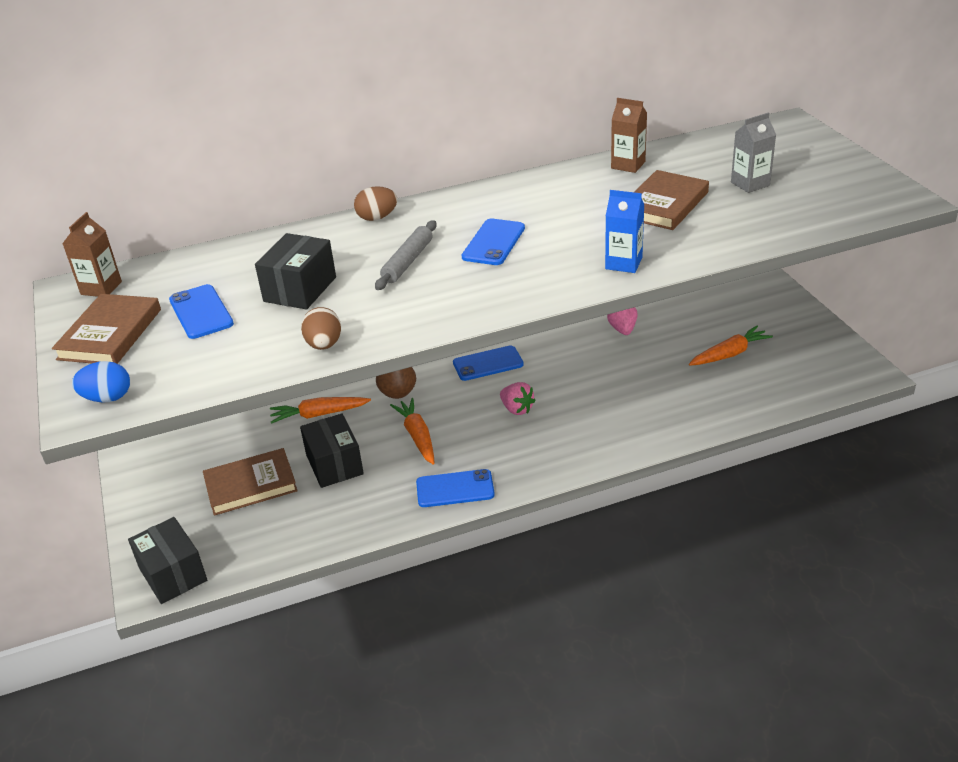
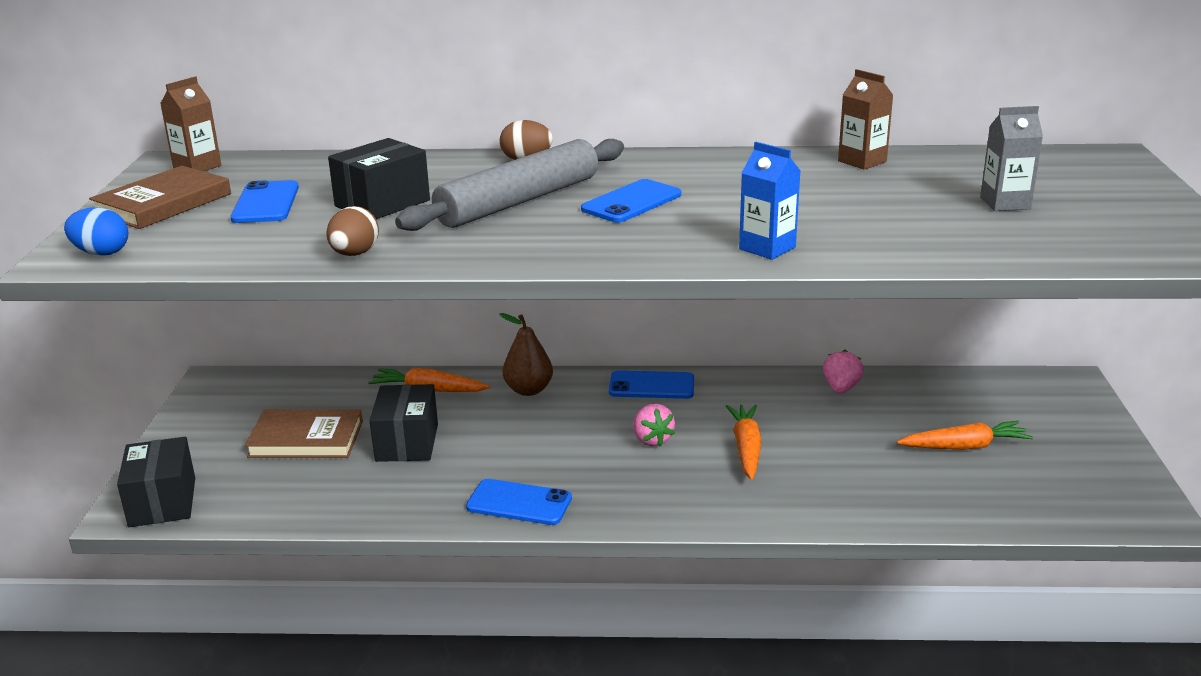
camera: 20 degrees right, 10 degrees down
grey rolling pin [375,220,437,290] -> grey rolling pin [395,139,624,231], size x1.80
orange carrot [390,398,435,465] -> orange carrot moved to [726,405,762,480]
brown book [634,170,709,230] -> none

